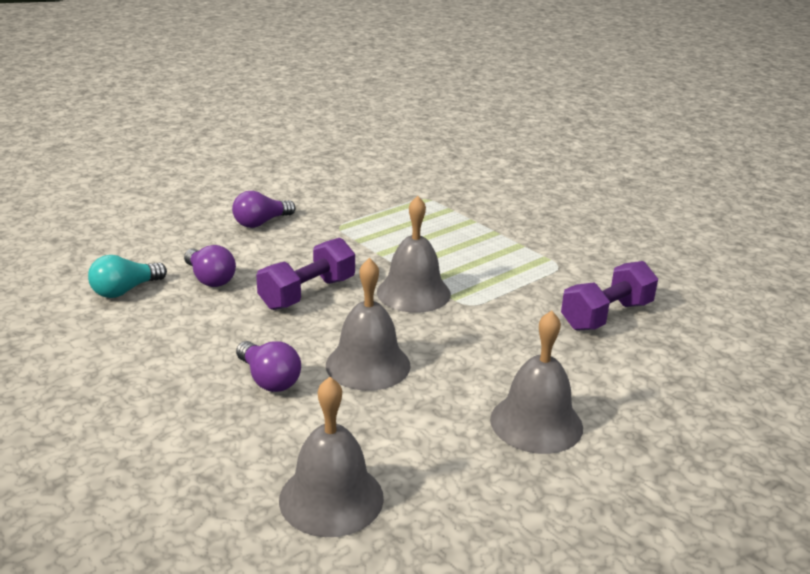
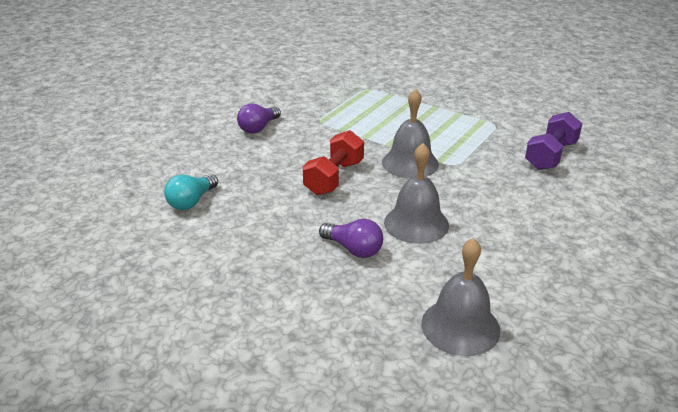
camera: 15 degrees left, 5 degrees up
purple light bulb [184,245,236,287] -> none
purple dumbbell [256,238,355,310] -> red dumbbell [303,130,364,195]
grey bell [490,310,583,454] -> none

